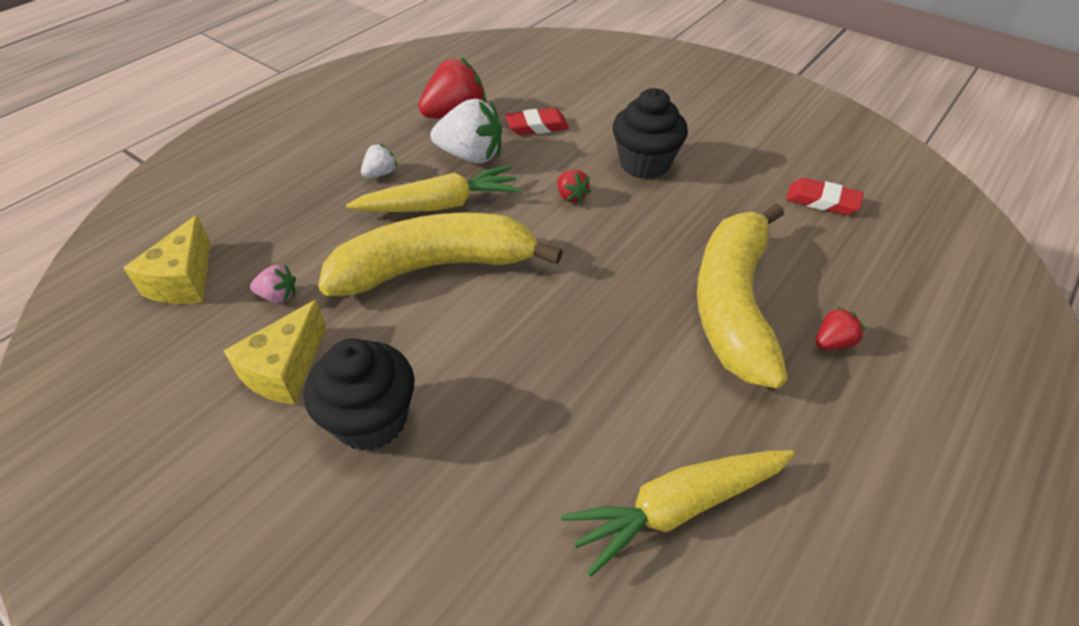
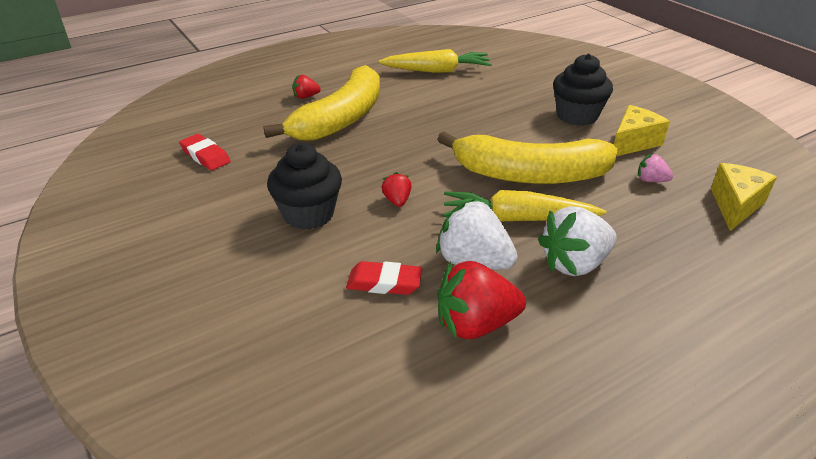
camera: 160 degrees left, 10 degrees down
white strawberry [361,144,398,178] -> white strawberry [538,206,617,276], size x1.99

